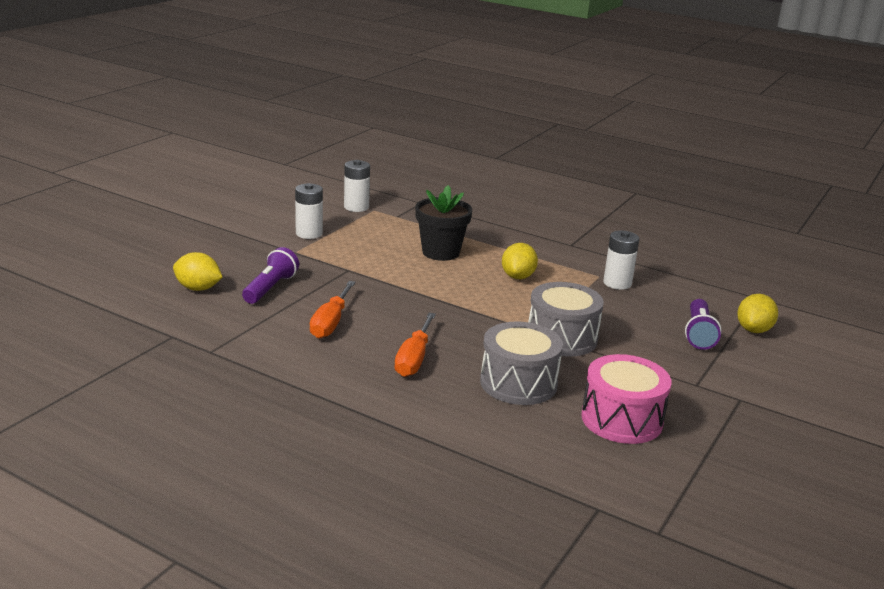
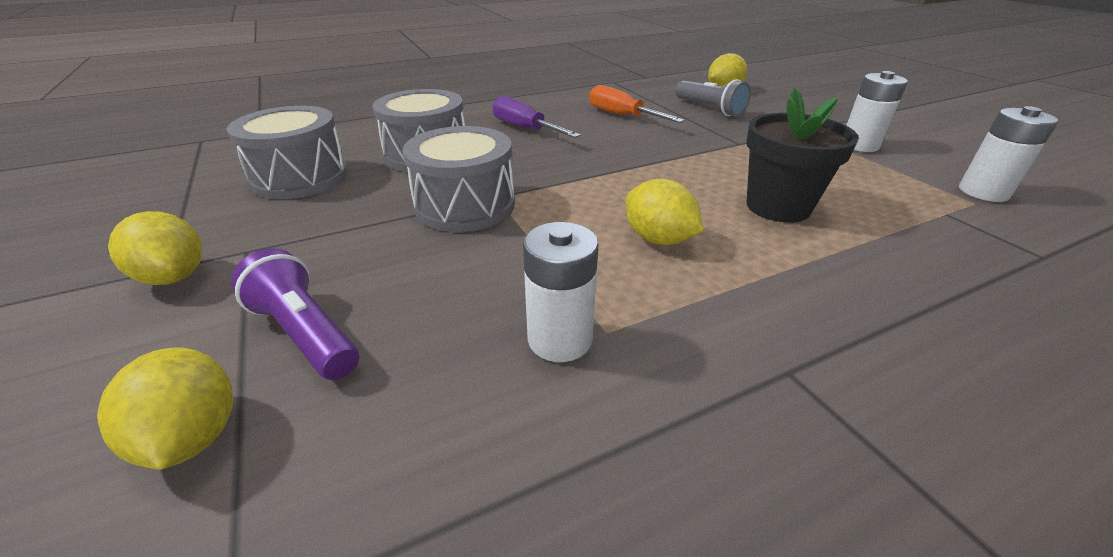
camera: 125 degrees right, 10 degrees up
purple flashlight [242,247,299,304] -> grey flashlight [675,79,751,116]
orange screwdriver [395,313,436,377] -> purple screwdriver [492,96,581,138]
pink drum [581,354,672,444] -> grey drum [226,106,348,199]
none -> yellow lemon [108,211,202,285]

